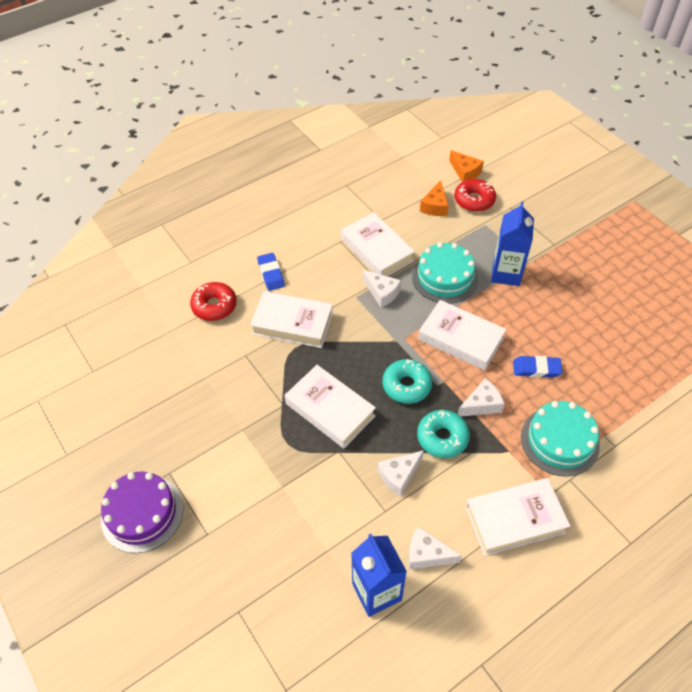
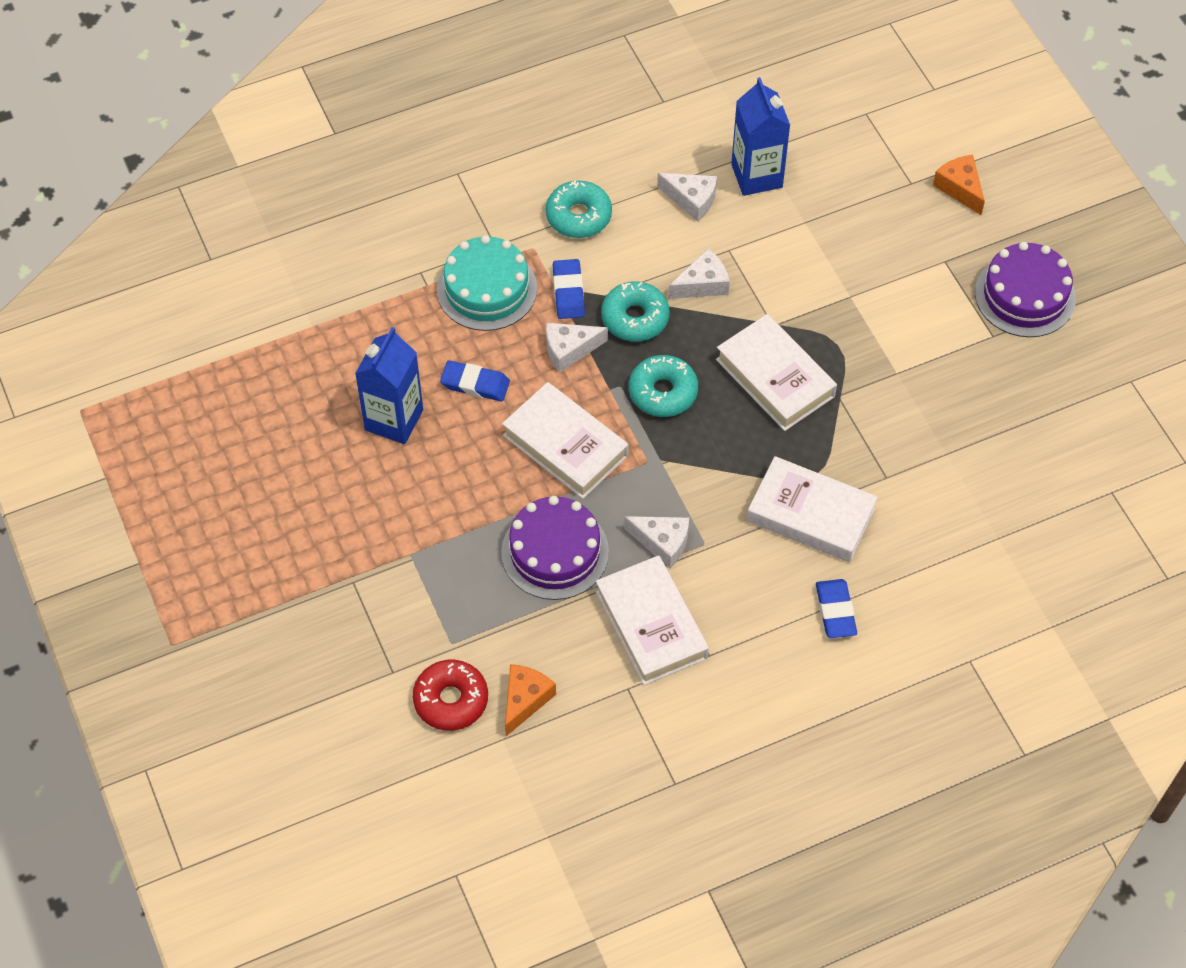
camera: 170 degrees left, 5 degrees up
red donut [190,282,237,321] -> none
white cheese [363,270,401,308] -> white cheese turned 150 degrees clockwise [624,516,689,568]
turquoise cake [412,242,478,303] -> purple cake [501,496,609,600]
orange cheese [449,150,484,182] -> orange cheese moved to [933,155,985,215]
white book [466,478,570,556] -> turquoise donut [546,180,612,238]
blue carton [491,201,534,286] -> blue carton moved to [355,327,423,444]
none -> blue eraser [553,259,585,319]

